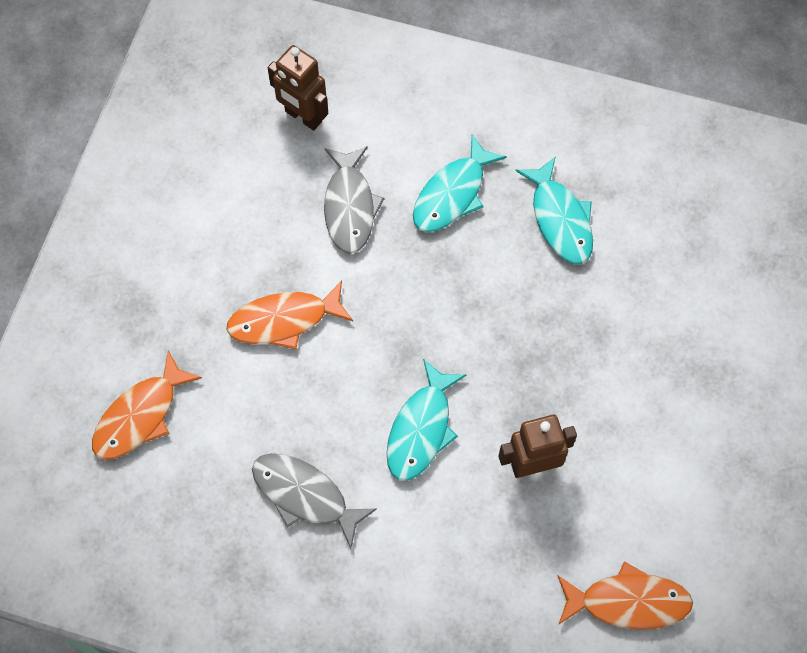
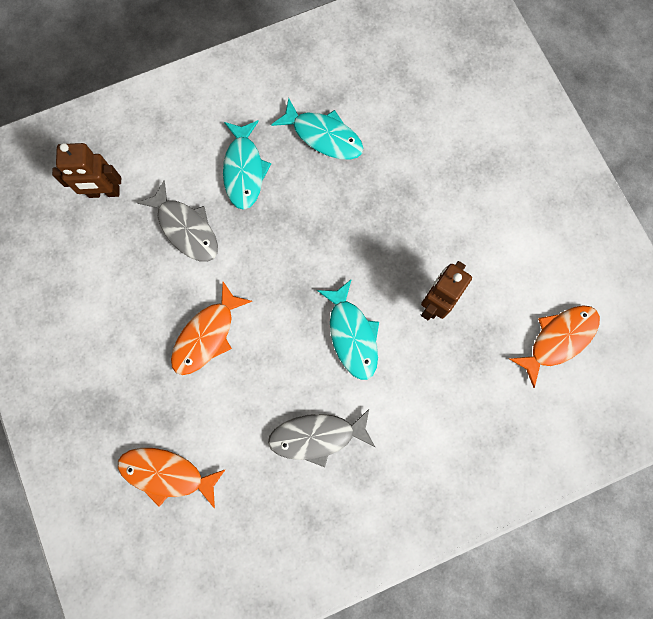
camera: 40 degrees left, 10 degrees up
orange fish [92,350,202,460] -> orange fish turned 105 degrees clockwise [118,448,226,509]

